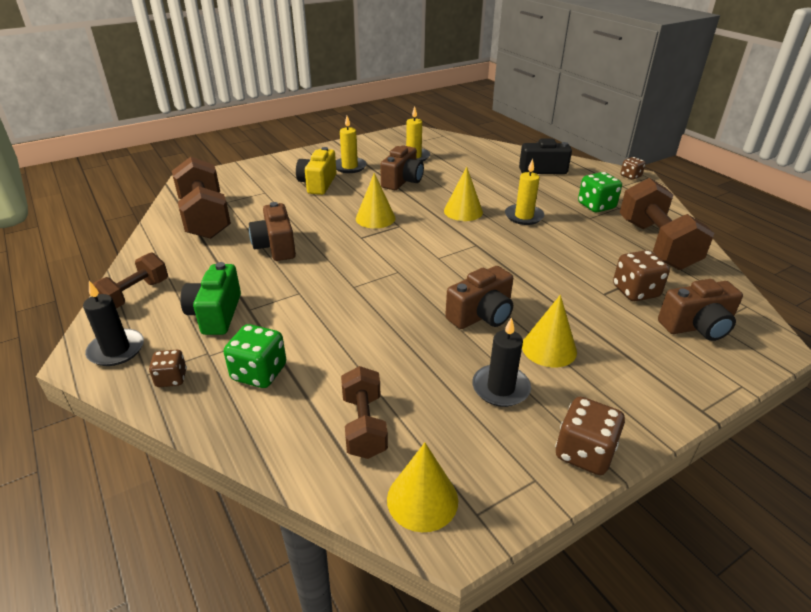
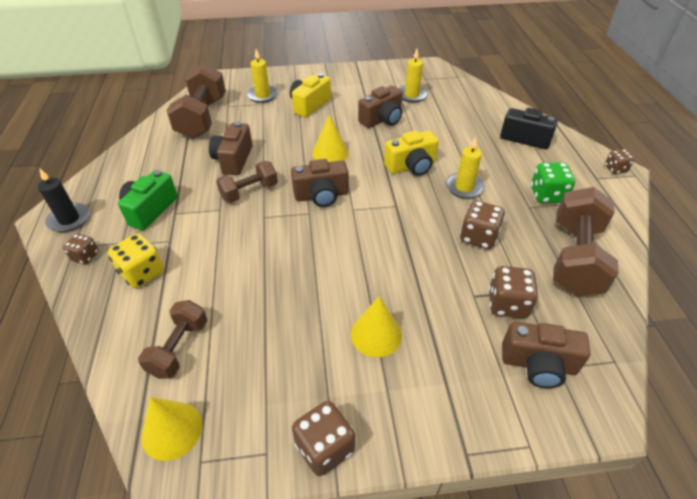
camera: 25 degrees right, 10 degrees up
brown dumbbell [92,252,168,309] -> brown dumbbell moved to [216,161,278,203]
green dice [224,324,286,388] -> yellow dice [108,234,164,288]
yellow candle [336,116,367,173] -> yellow candle moved to [247,49,278,103]
yellow cone [444,167,483,221] -> yellow camera [384,130,439,176]
brown camera [445,266,513,329] -> brown camera moved to [291,159,349,207]
black candle [472,317,531,407] -> none
none -> brown dice [460,200,505,250]

